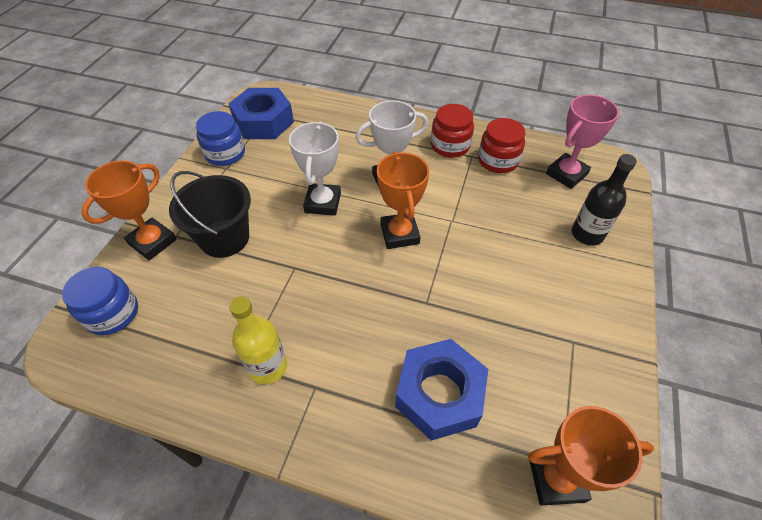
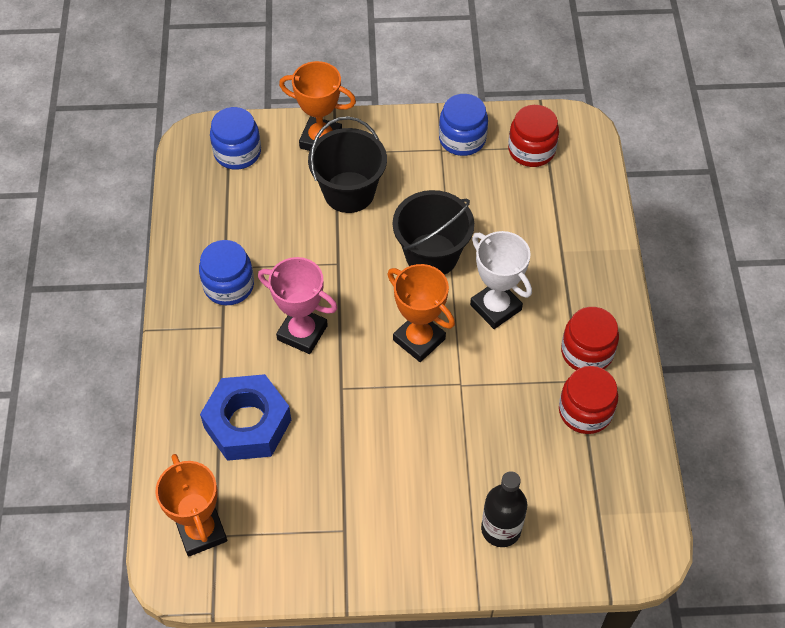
camera: 70 degrees right, 5 degrees up
blue nut [229,88,294,139] -> red jar [508,105,559,167]
yellow bottle [229,296,287,384] -> blue jar [199,240,254,305]
white trophy [289,121,341,216] -> black bucket [393,190,474,275]
orange trophy [377,151,429,249] -> orange trophy turned 75 degrees clockwise [387,264,455,362]
pink trophy [546,95,619,189] -> pink trophy moved to [258,257,338,354]

